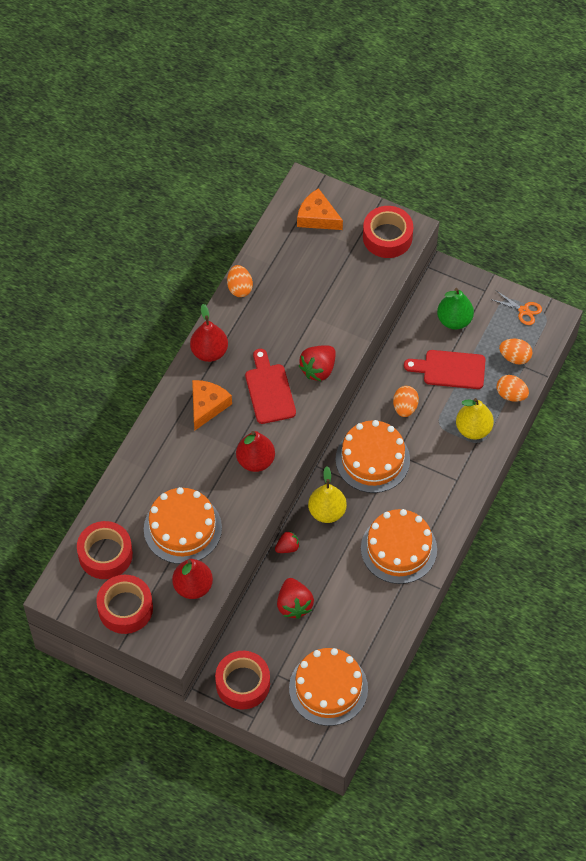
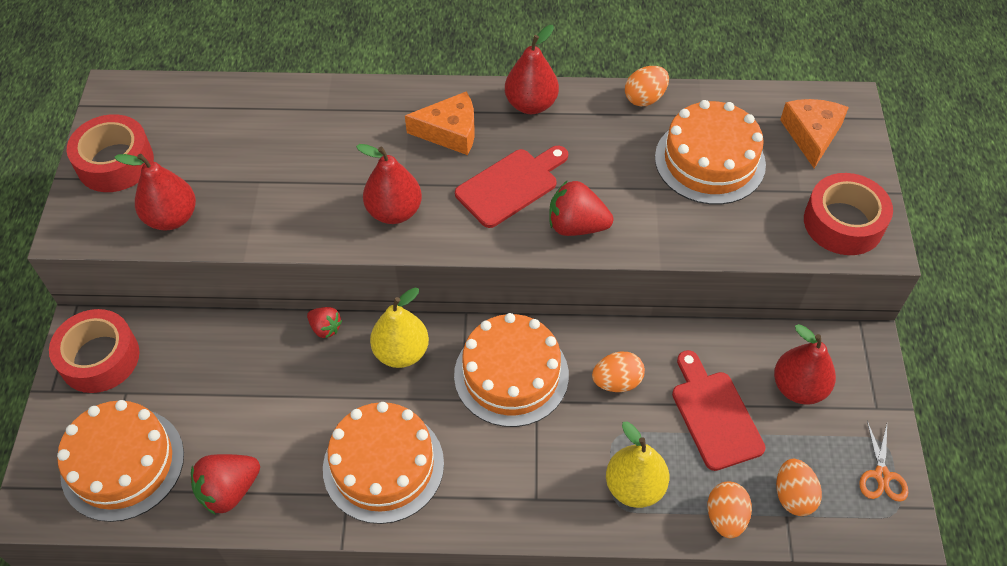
camera: 65 degrees right, 5 degrees down
red tape [77,521,133,579] -> none
orange cake [144,487,222,564] -> orange cake moved to [655,100,766,205]
red strawberry [277,578,314,619] -> red strawberry moved to [191,454,260,515]
green pear [437,288,474,329] -> red pear [774,324,836,405]

